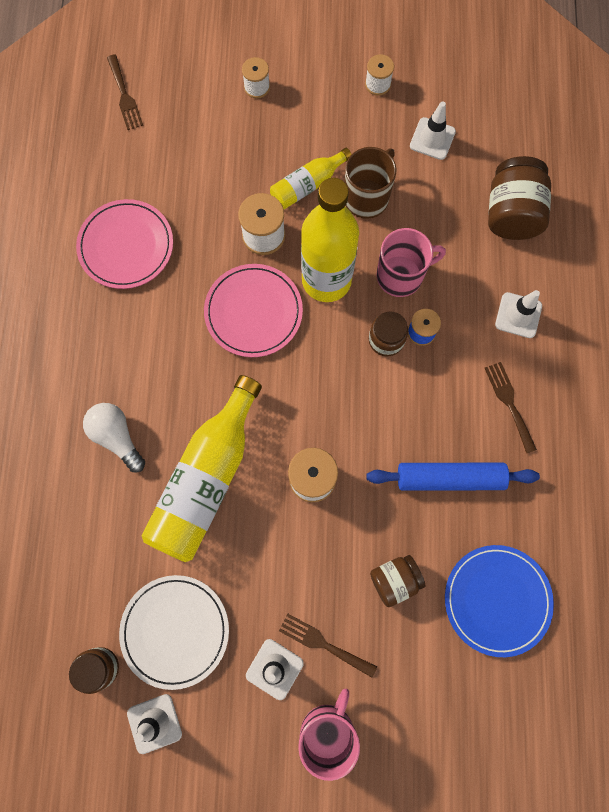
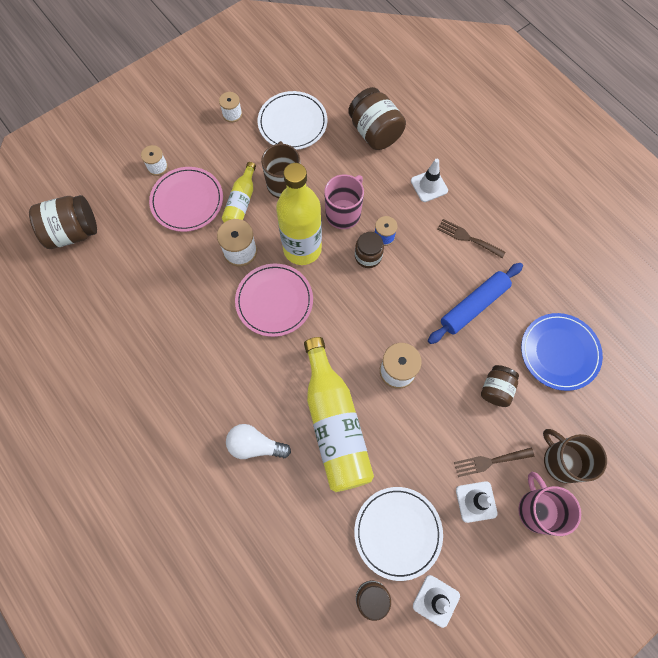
camera: 40 degrees left, 5 degrees down
pink plate [76,199,173,289] -> pink plate moved to [149,167,223,232]
brown fork [107,54,143,130] -> brown jar [29,195,97,249]
white traffic cone [410,101,456,160] -> white plate [258,91,327,150]
none -> brown mug [543,429,607,483]

